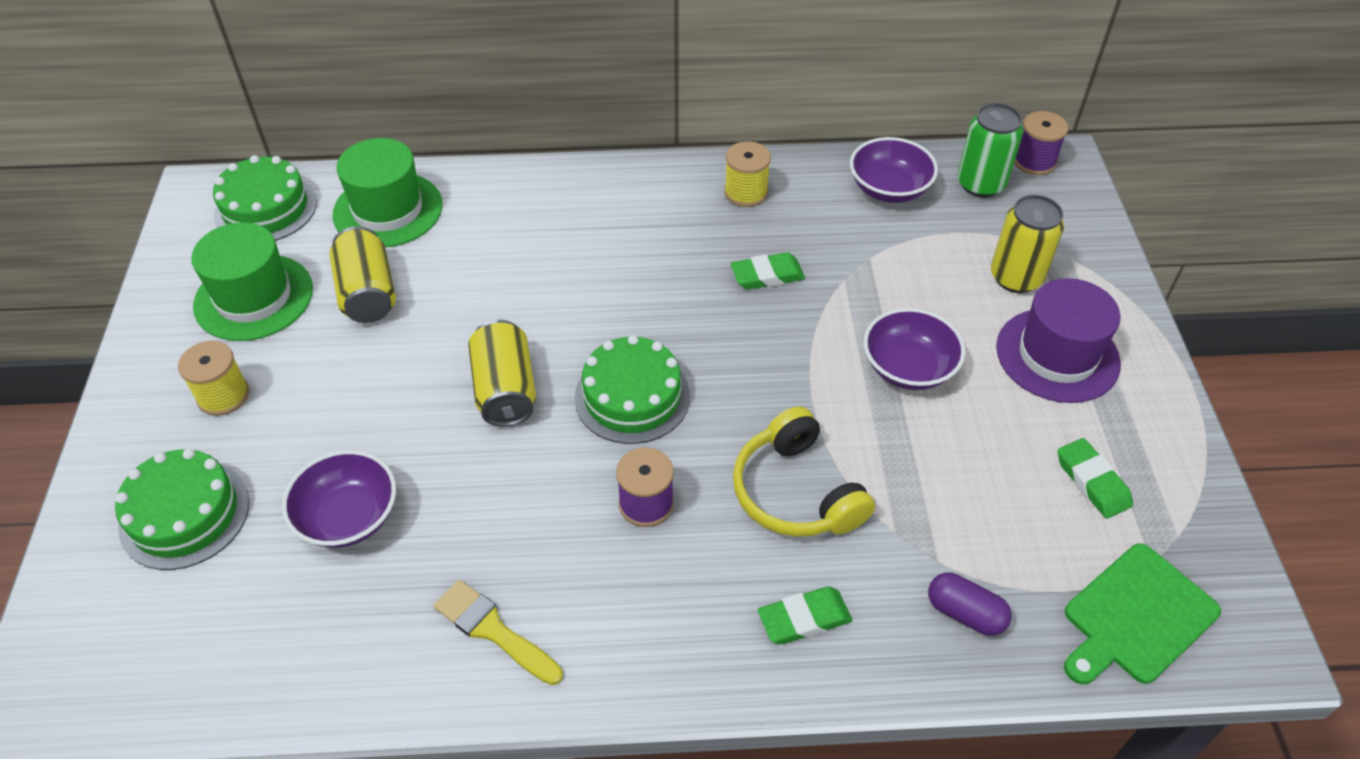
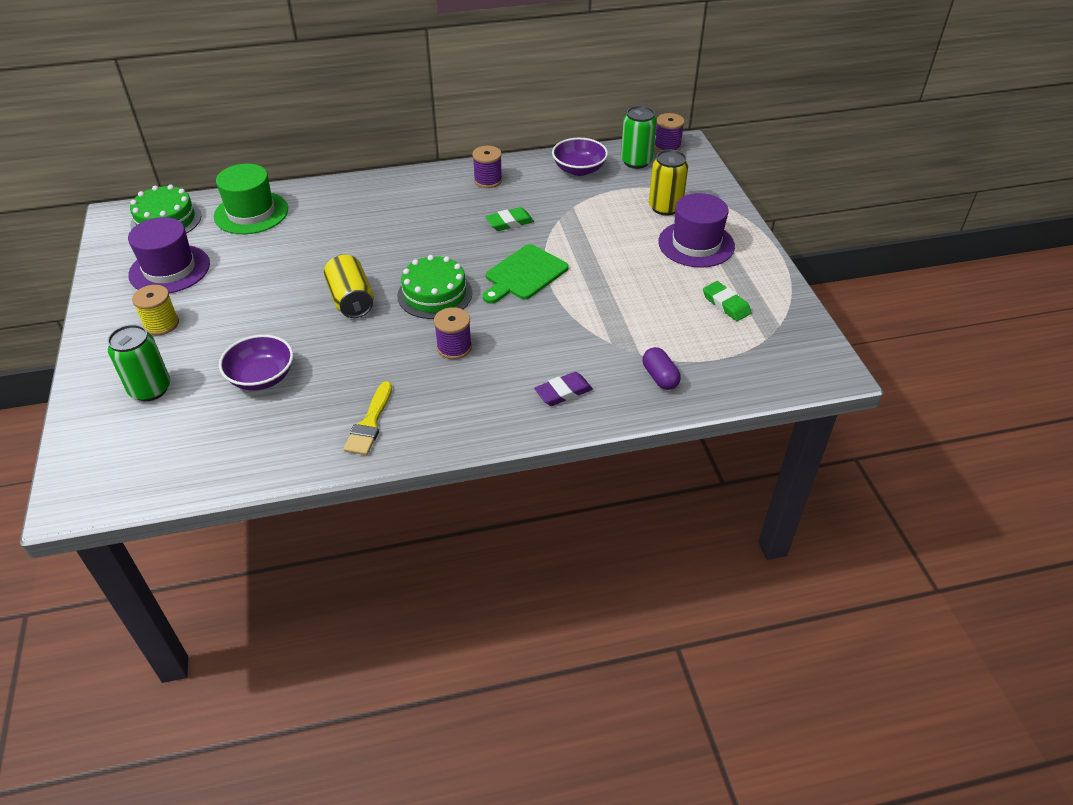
camera: 10 degrees left, 5 degrees down
green cake [115,448,249,570] -> green can [108,325,170,401]
green hat [191,222,313,341] -> purple hat [128,217,210,293]
yellow can [329,226,396,323] -> none
yellow brush [434,579,563,685] -> yellow brush turned 105 degrees counterclockwise [344,381,392,455]
yellow spool [724,141,771,207] -> purple spool [472,146,502,188]
yellow headphones [733,406,875,537] -> none
green eraser [758,586,852,644] -> purple eraser [534,372,593,406]
purple bowl [864,308,965,390] -> none
purple capsule [928,573,1012,636] -> purple capsule turned 45 degrees clockwise [643,347,681,390]
green cutting board [1064,543,1221,685] -> green cutting board moved to [483,244,569,304]

